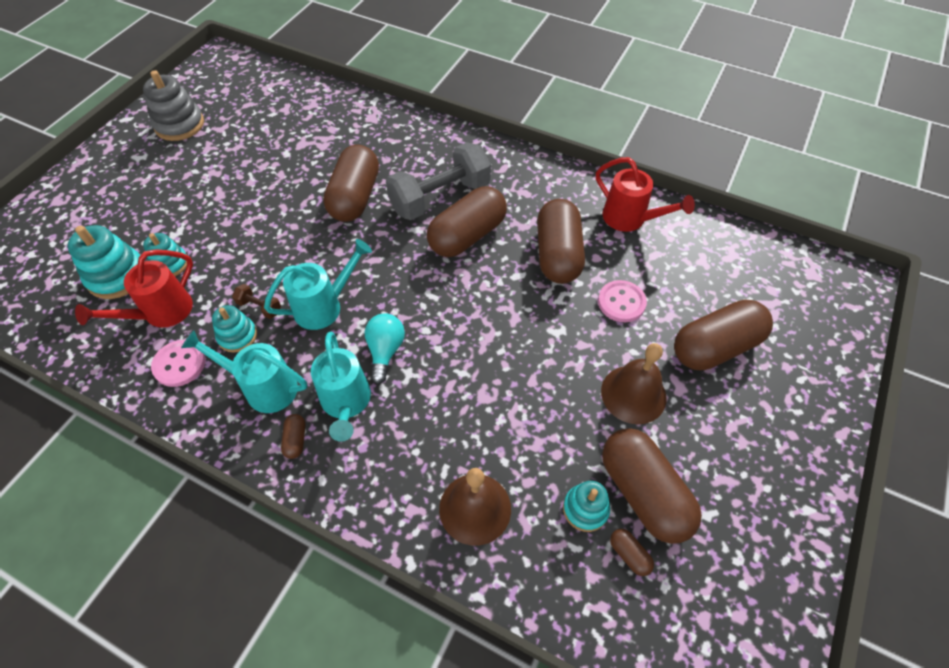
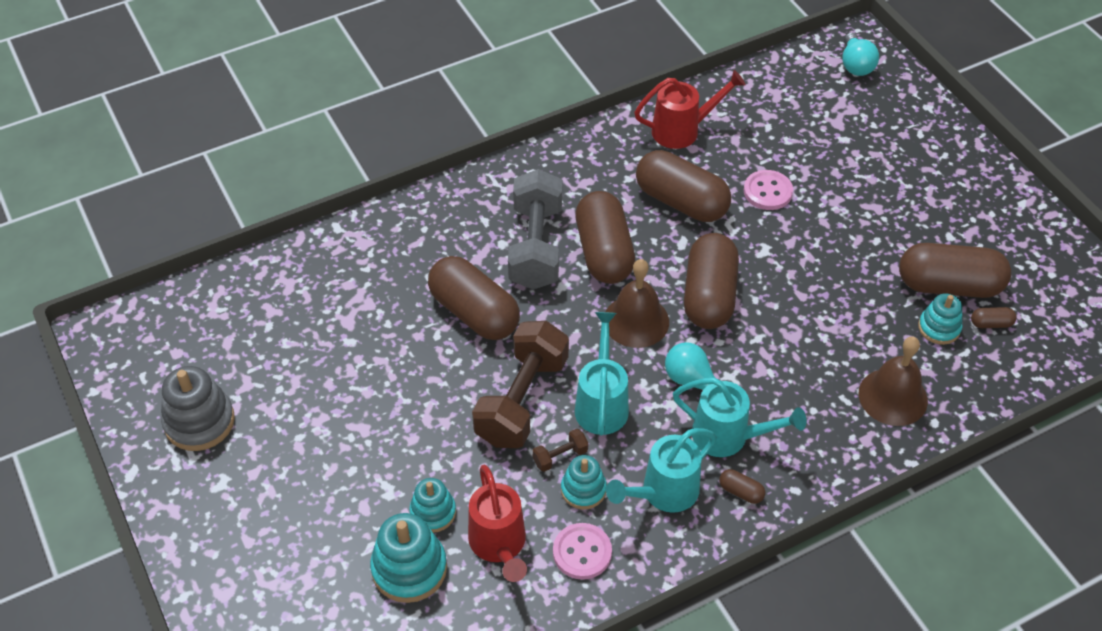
camera: 55 degrees left, 5 degrees down
brown bell [601,343,667,424] -> brown bell moved to [606,259,669,348]
brown capsule [674,299,773,371] -> brown capsule moved to [684,233,739,329]
none -> brown dumbbell [472,321,569,448]
none -> turquoise light bulb [843,33,879,76]

